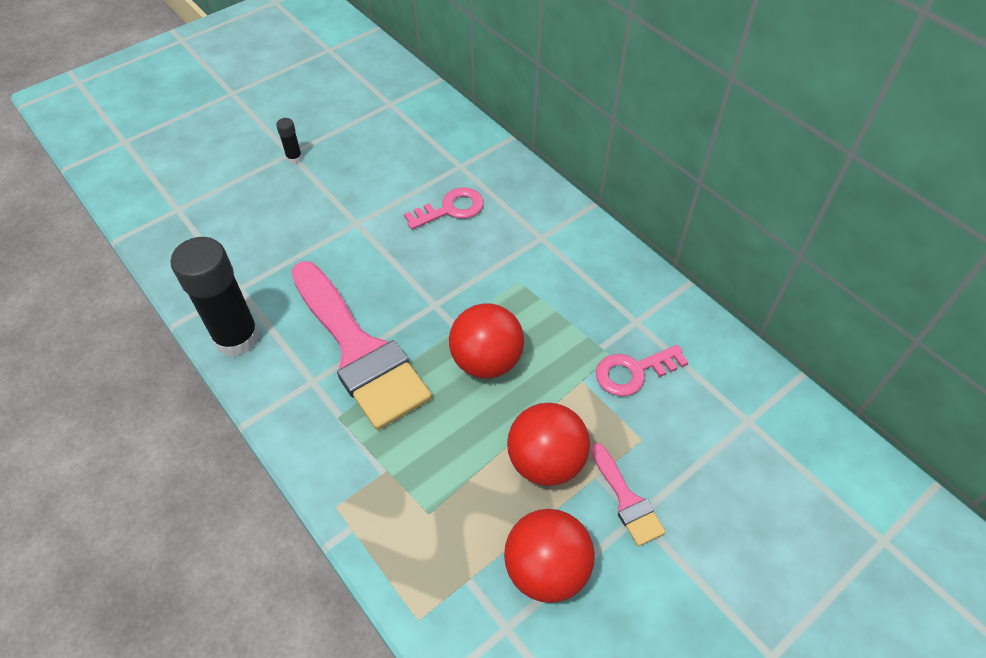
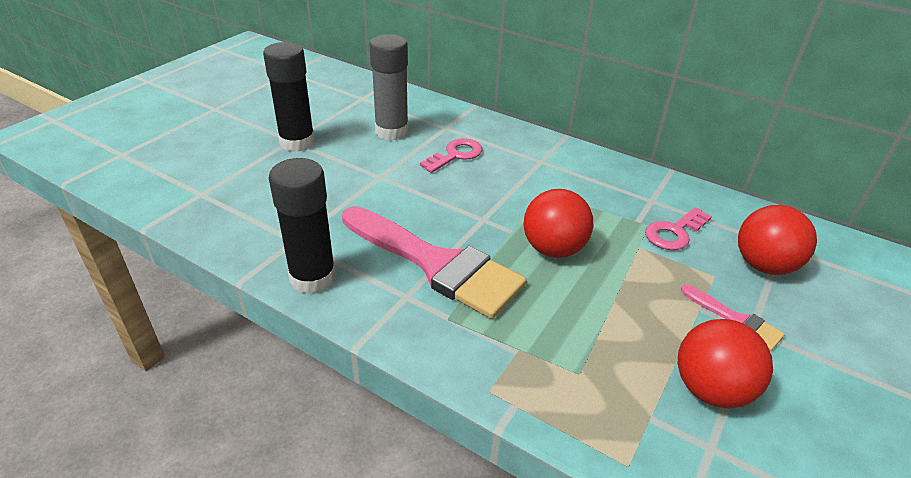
camera: 20 degrees left, 15 degrees down
black glue stick [276,118,302,164] -> black glue stick [263,42,315,152], size x2.39
red ball [507,403,590,486] -> red ball moved to [738,205,817,275]
none -> grey glue stick [369,34,409,140]

